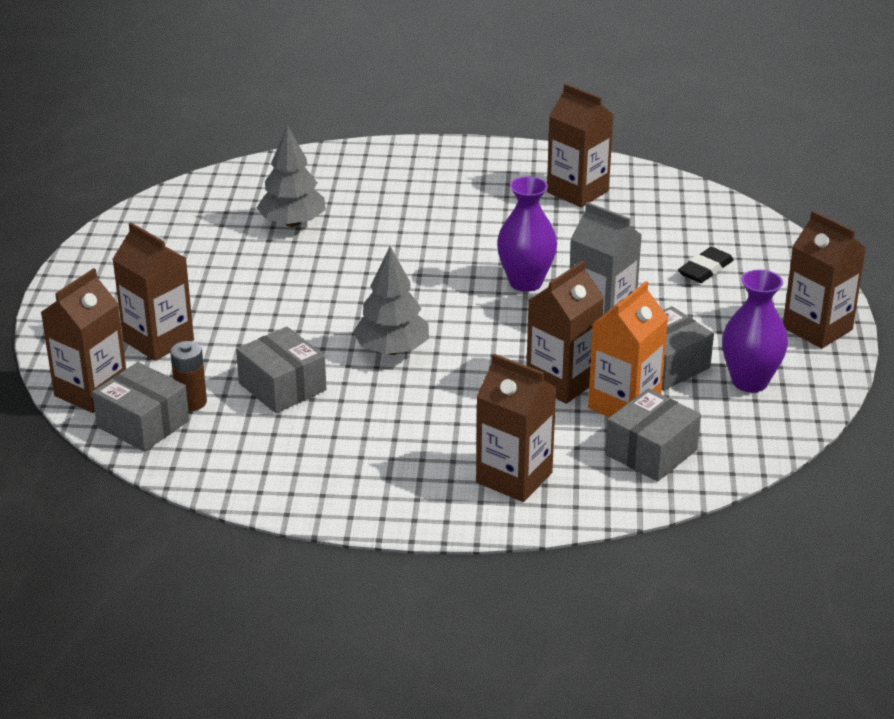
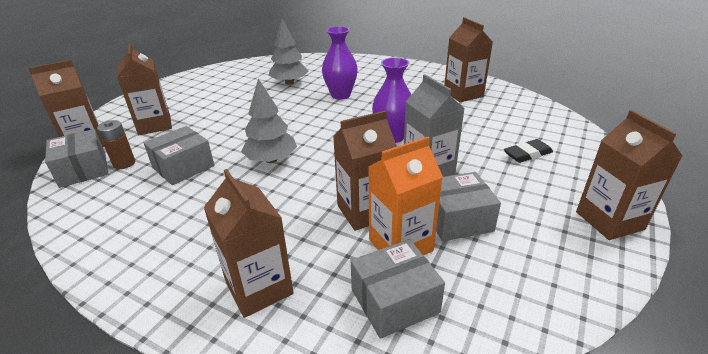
camera: 25 degrees right, 0 degrees up
grey box [236,327,326,413] -> grey box turned 60 degrees clockwise [144,126,214,185]
purple vase [722,270,788,392] -> purple vase moved to [322,26,358,100]

